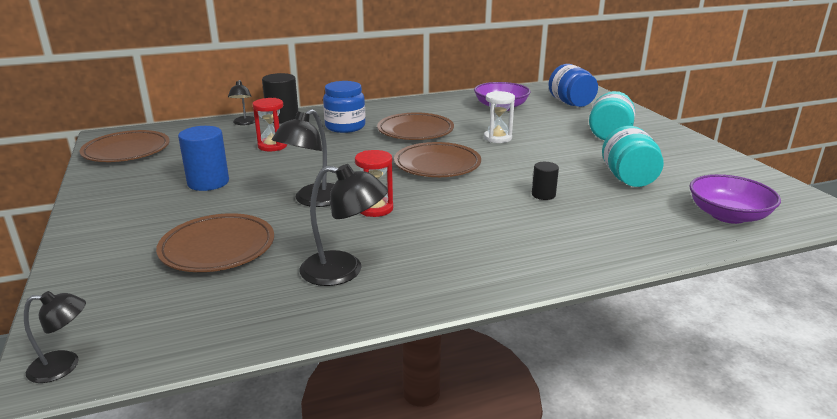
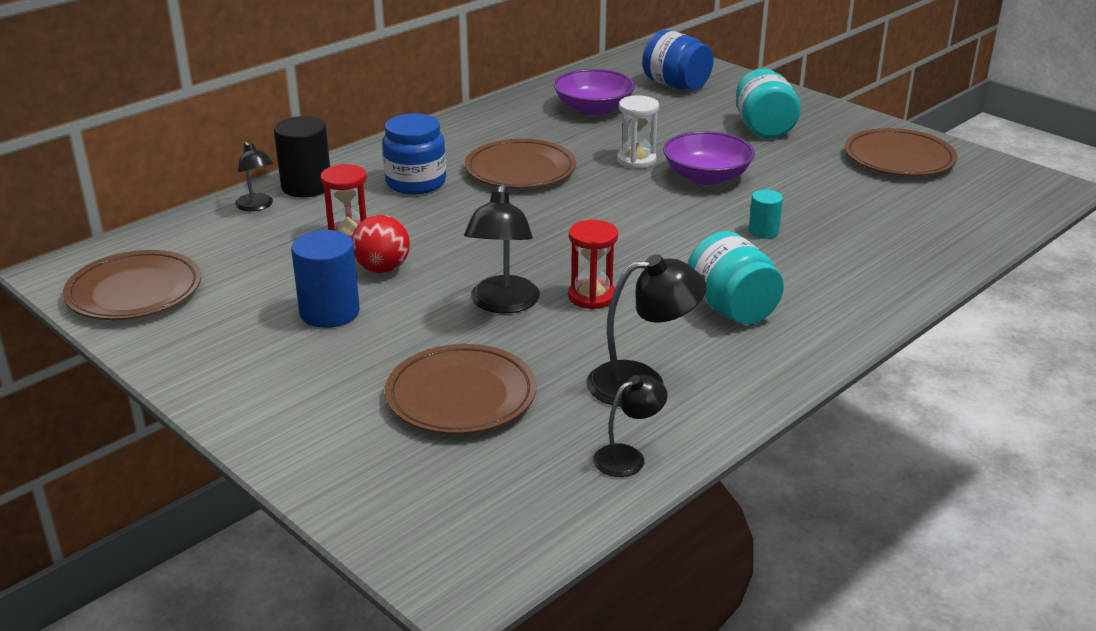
camera: 25 degrees left, 5 degrees up
black lamp [24,291,86,383] -> black lamp moved to [593,375,668,477]
brown plate [394,142,481,177] -> brown plate moved to [845,128,958,176]
black cylinder [532,162,559,200] -> turquoise cylinder [748,190,783,239]
turquoise jar [602,126,664,187] -> turquoise jar moved to [688,231,784,325]
purple bowl [689,174,781,224] -> purple bowl moved to [663,131,755,185]
none -> red ball [352,215,410,273]

